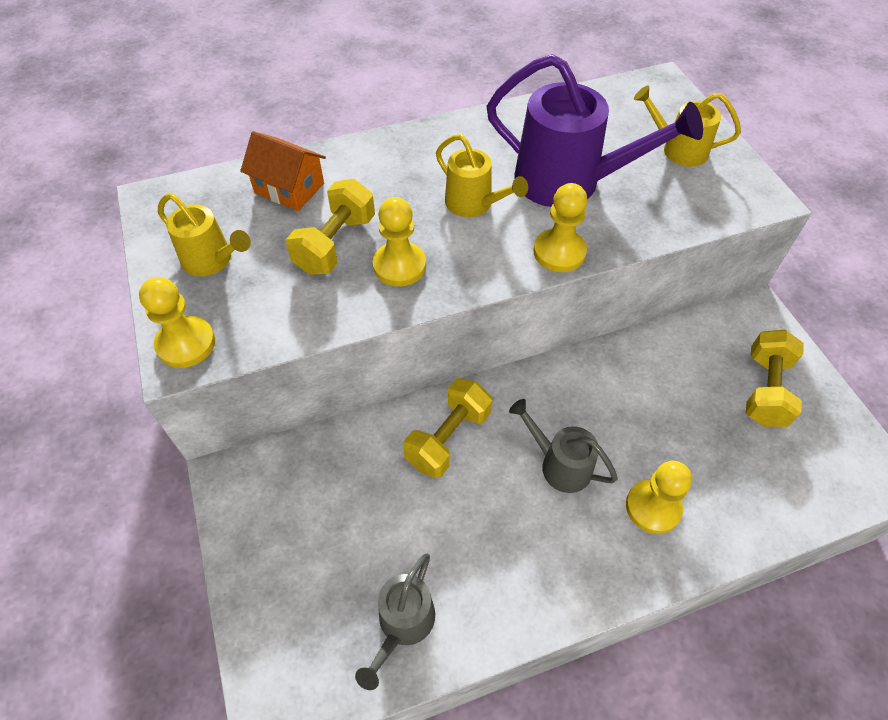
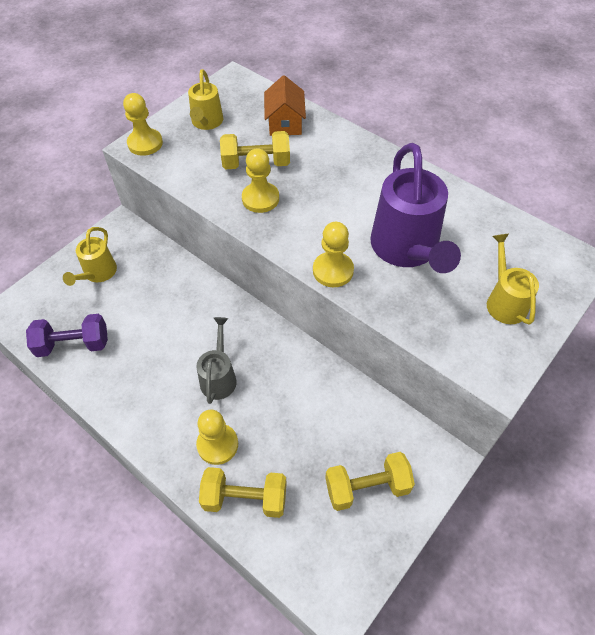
camera: 60 degrees right, 0 degrees up
grey watering can [355,554,435,690] -> purple dumbbell [26,314,108,357]
yellow dumbbell [403,378,492,478] -> yellow dumbbell moved to [199,467,287,518]
yellow watering can [436,134,528,217] -> yellow watering can moved to [63,227,117,286]

